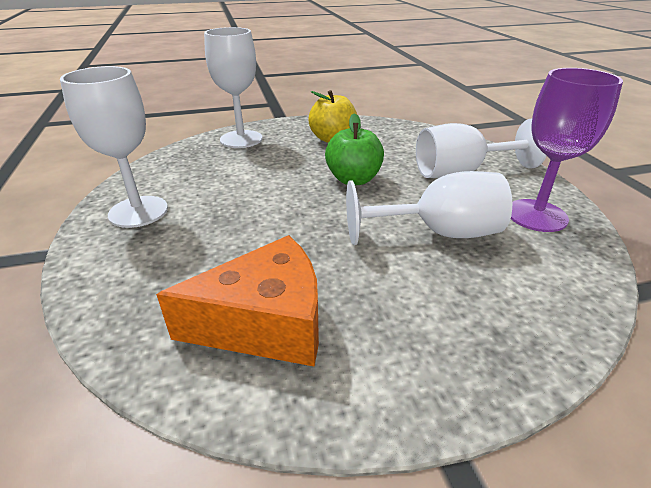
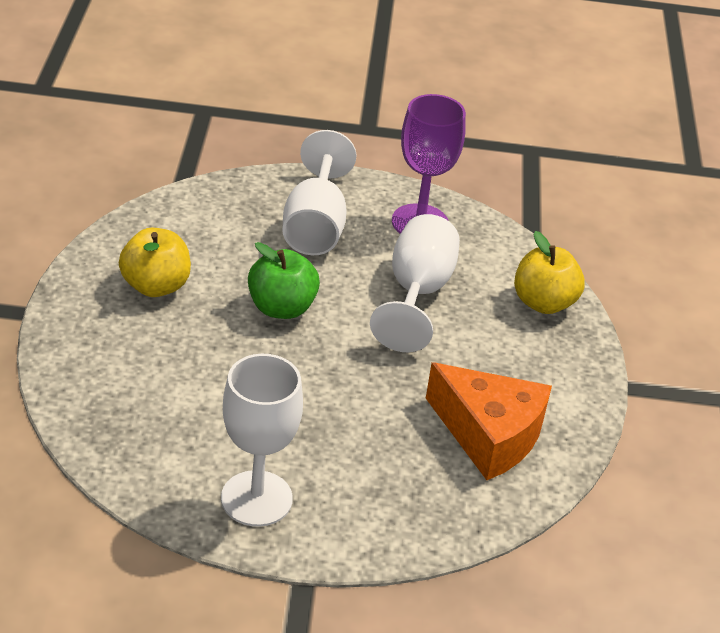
camera: 75 degrees left, 5 degrees up
orange cheese [156,235,319,367] -> orange cheese turned 120 degrees clockwise [426,362,552,480]
white goblet [204,27,262,148] -> none
none -> yellow apple [514,231,585,314]

